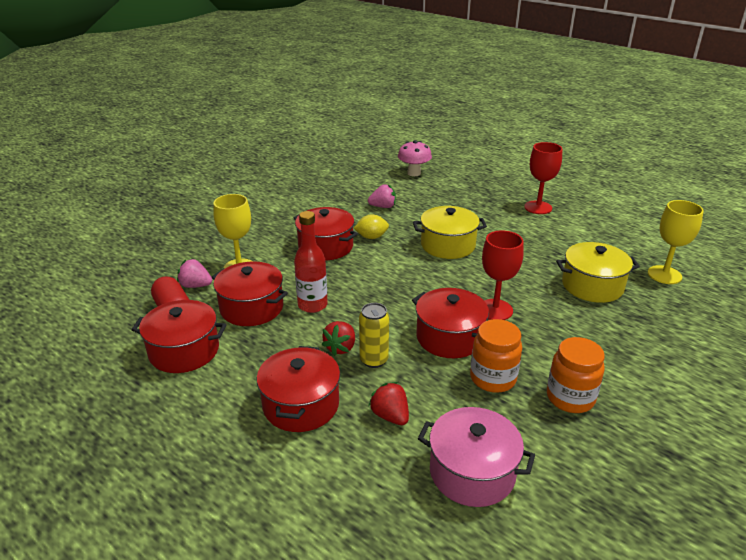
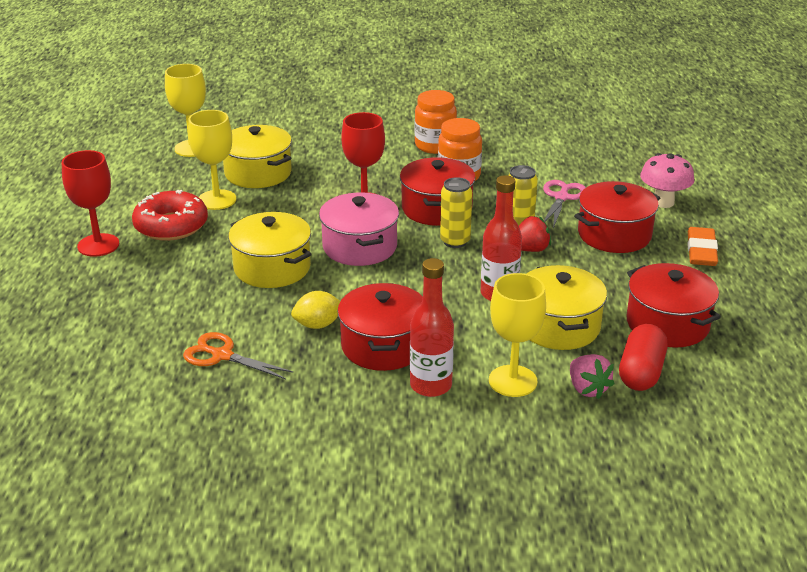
camera: 130 degrees left, 0 degrees up
red pot [211,261,288,326] -> yellow pot [527,265,607,350]
yellow lemon [354,214,389,239] -> yellow lemon turned 60 degrees counterclockwise [291,291,340,329]
pink strawberry [368,184,396,208] -> orange scissors [183,332,294,379]
red strawberry [369,382,409,425] -> pink scissors [543,180,586,228]
pink mushroom [398,140,432,176] -> pink mushroom moved to [640,153,694,208]
pink pot [418,407,535,507] -> pink pot moved to [319,193,399,266]
none -> red donut [132,190,208,241]
none -> yellow goblet [188,110,236,210]
none -> red bottle [410,258,454,397]
none -> yellow can [440,177,472,248]
none -> orange eraser [687,227,718,266]

